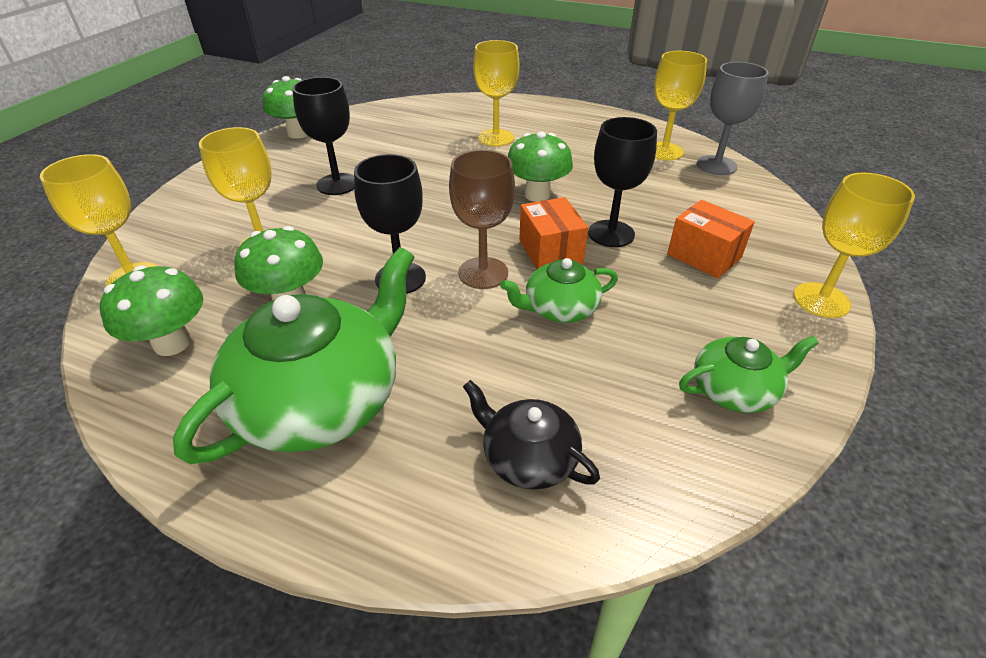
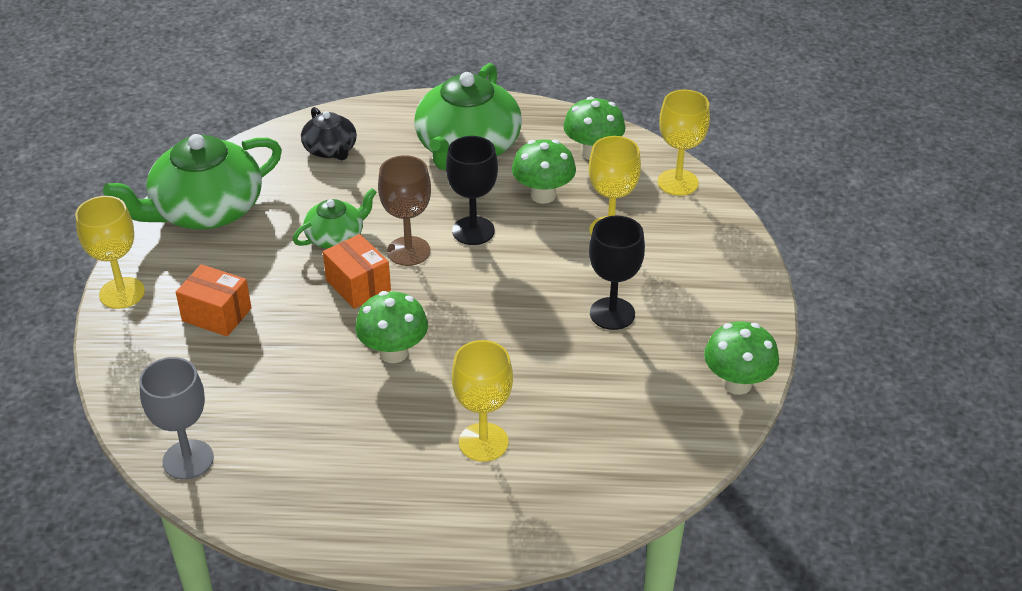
camera: 160 degrees right, 0 degrees up
black teapot [463,380,600,490] -> black teapot turned 45 degrees clockwise [301,107,357,160]
black goblet [588,117,657,247] -> none
yellow goblet [654,51,707,160] -> none
green teapot [679,336,818,413] -> green teapot [103,134,282,230], size x1.93

